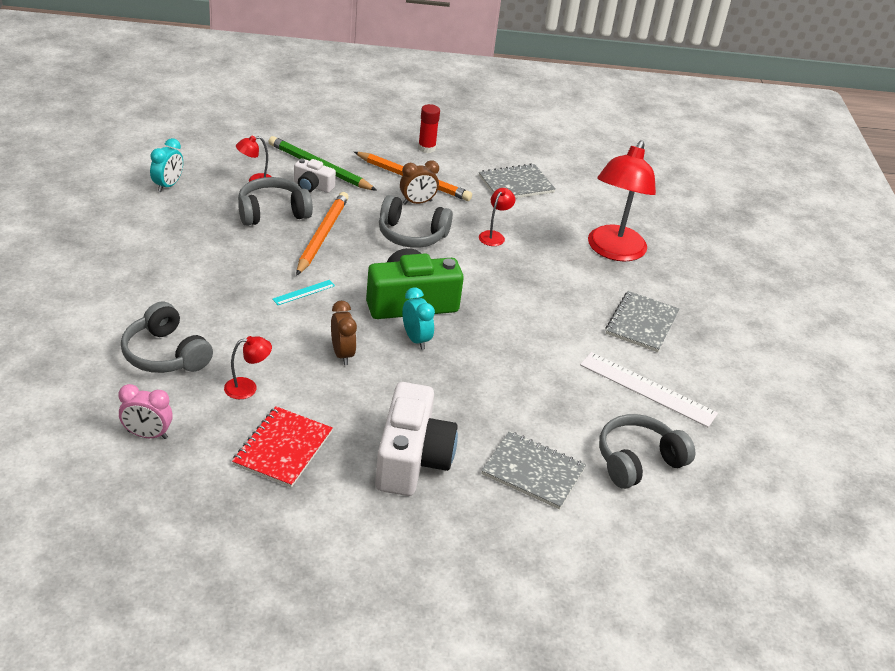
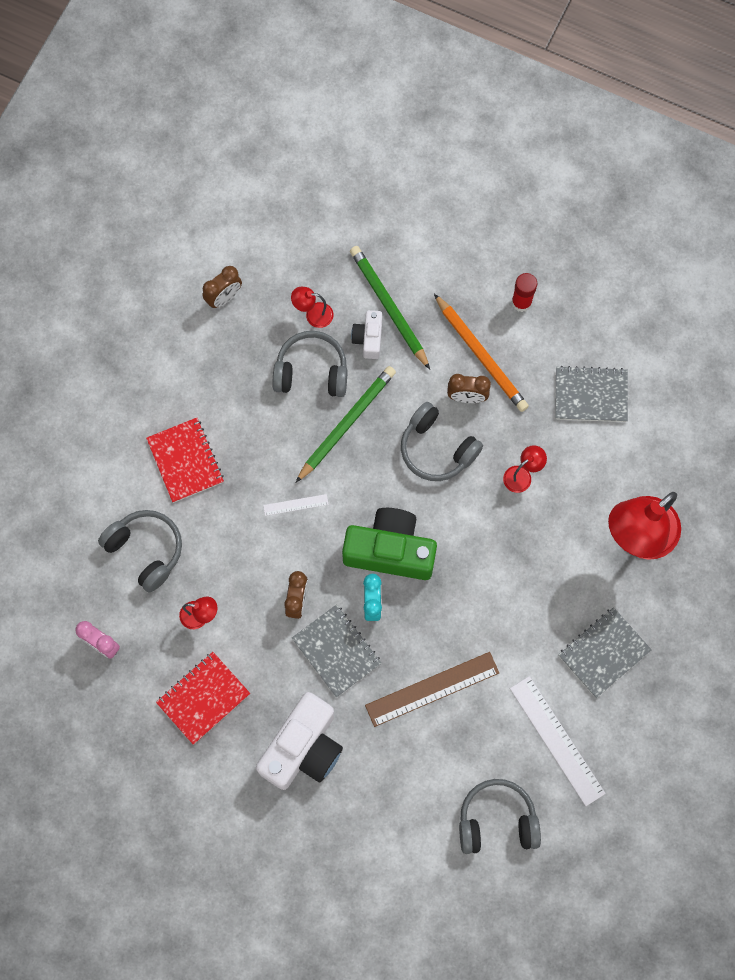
camera: 30 degrees right, 35 degrees up
grey headphones [121,302,213,373] -> grey headphones turned 150 degrees clockwise [98,510,182,593]
turquoise clock [150,138,183,192] -> brown clock [202,266,242,308]
turquoise ruler [273,280,335,305] -> white ruler [263,494,329,516]
white camera [294,158,336,193] -> white camera turned 45 degrees clockwise [351,310,382,359]
orange pencil [296,192,349,276] -> green pencil [295,366,396,483]
grey notebook [481,431,586,509] -> grey notebook moved to [292,604,382,697]
none -> red notebook [146,418,224,503]
none -> brown ruler [365,652,499,727]

